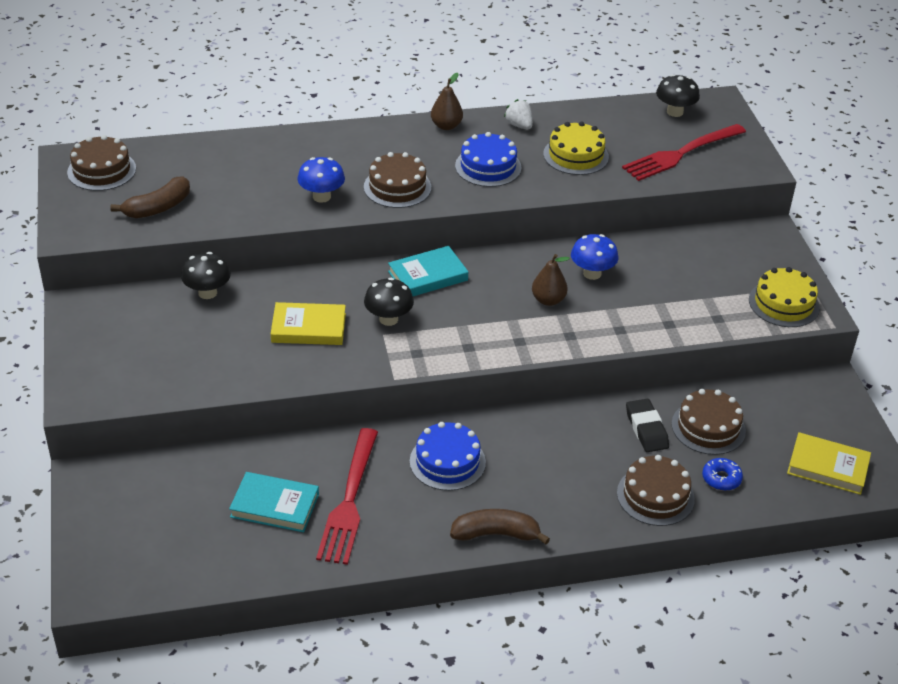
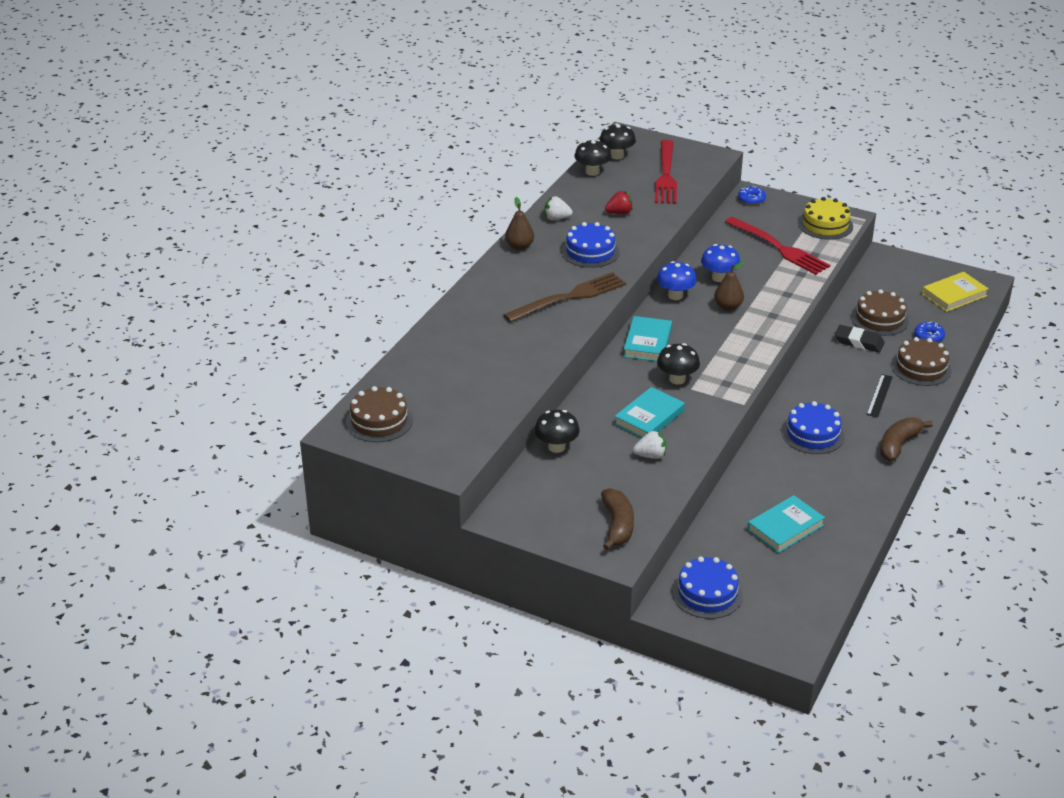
camera: 50 degrees left, 5 degrees down
brown banana [110,176,190,218] -> brown banana moved to [601,488,634,550]
yellow book [271,302,346,345] -> turquoise book [614,387,685,438]
blue mushroom [298,157,345,203] -> blue mushroom moved to [657,261,697,300]
red fork [316,428,378,565] -> red fork moved to [725,217,830,275]
brown cake [364,152,431,208] -> brown fork [503,272,626,323]
yellow cake [543,121,609,175] -> red strawberry [605,191,633,214]
none -> black mushroom [574,140,611,176]
none -> white strawberry [633,431,666,459]
none -> blue cake [672,557,743,619]
none -> blue donut [738,186,766,205]
none -> black ruler [866,374,893,417]

